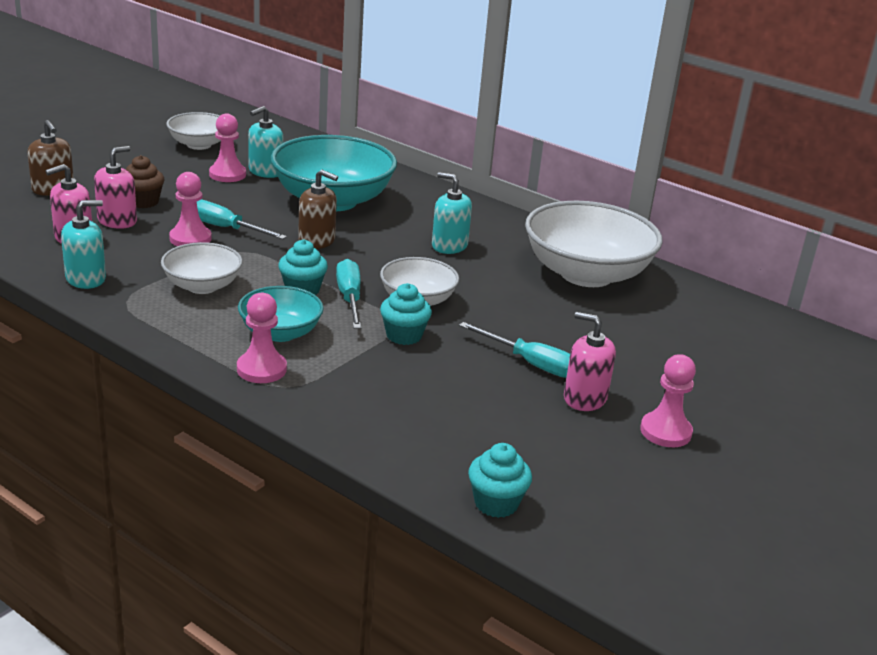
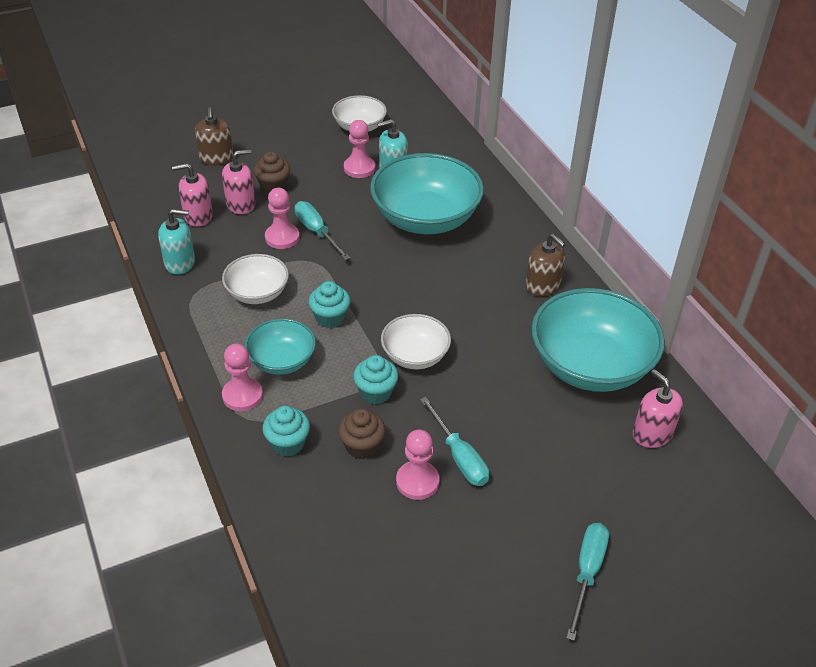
camera: 30 degrees right, 15 degrees up
brown soap dispenser [298,170,338,249] -> brown soap dispenser moved to [526,234,566,296]
turquoise screwdriver [336,259,362,329] -> turquoise screwdriver moved to [566,523,609,641]
turquoise soap dispenser [432,172,472,254] -> none
turquoise cupcake [468,443,532,518] -> turquoise cupcake moved to [262,406,310,456]
white bowl [525,201,663,287] -> turquoise bowl [532,288,665,392]
pink soap dispenser [564,312,616,411] -> pink soap dispenser moved to [633,369,683,448]
pink pawn [640,354,696,447] -> pink pawn moved to [396,430,440,500]
none -> brown cupcake [338,408,385,459]

